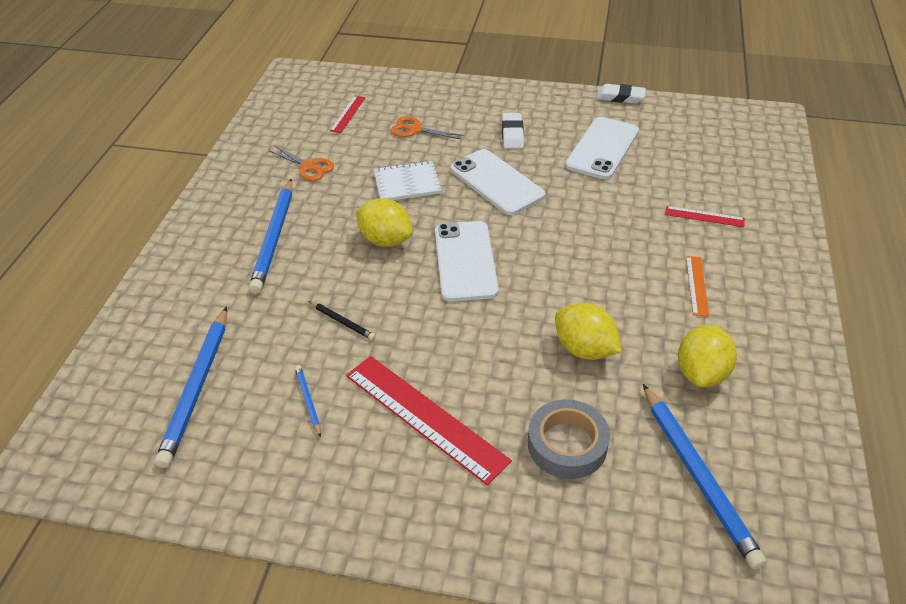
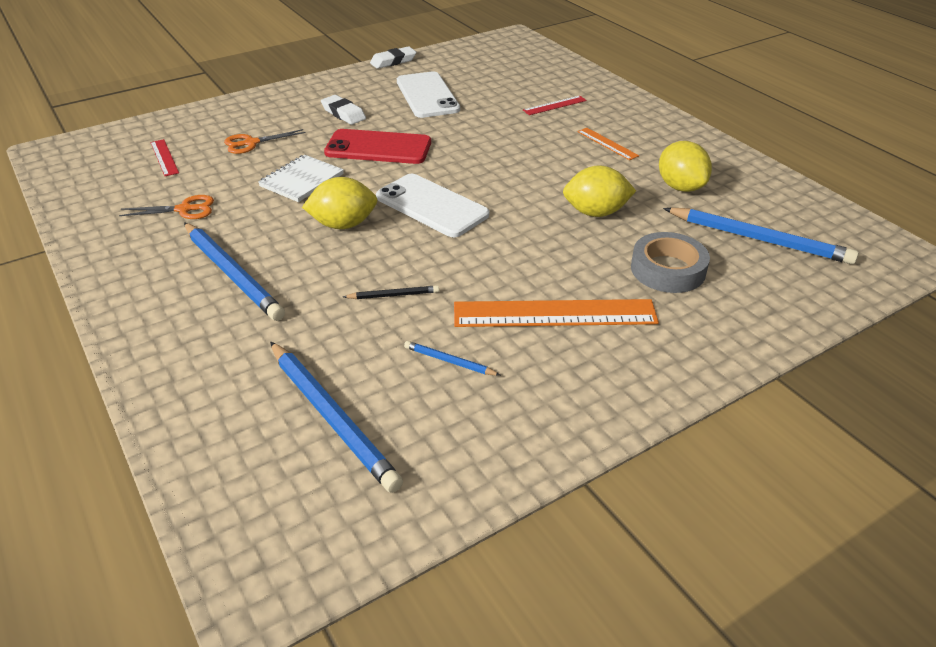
camera: 45 degrees left, 5 degrees down
red ruler [346,356,512,485] -> orange ruler [454,299,659,327]
white phone [450,149,545,215] -> red phone [324,129,431,164]

